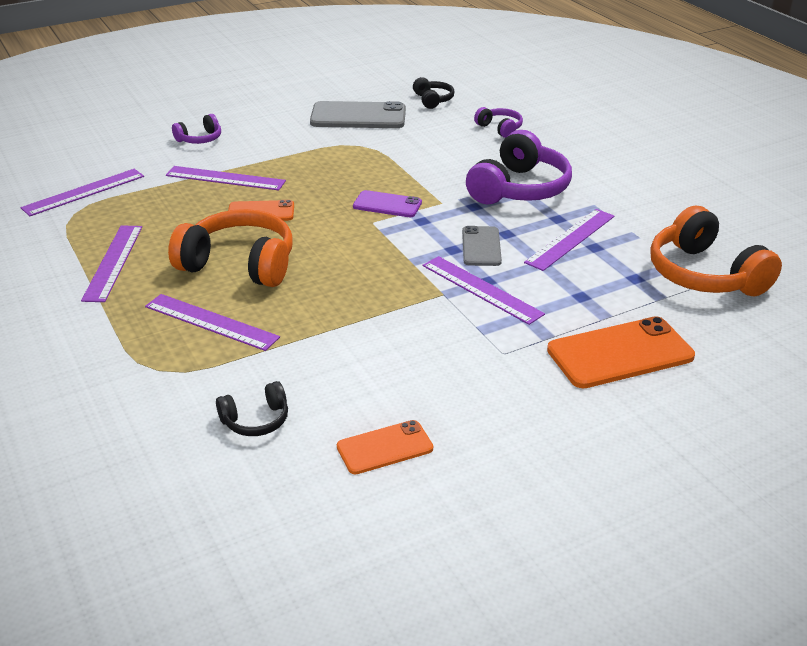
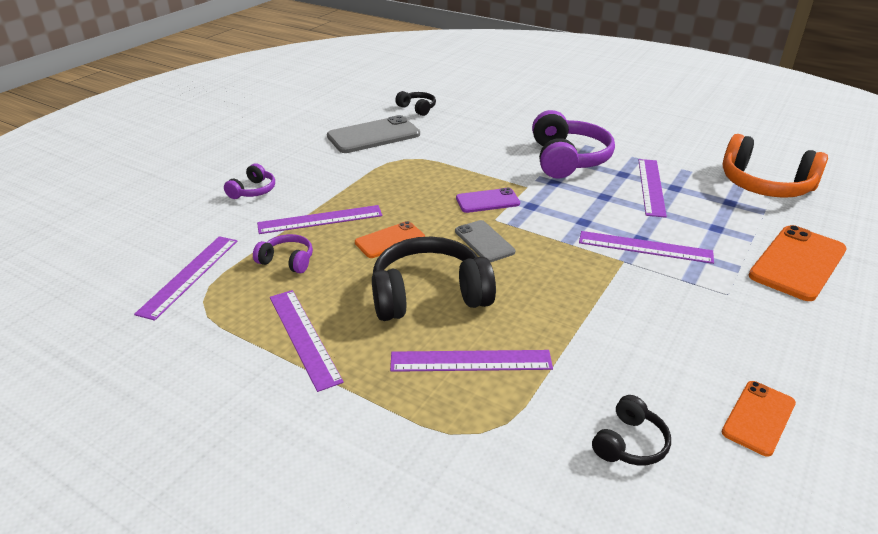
camera: 30 degrees left, 0 degrees up
orange headphones [168,209,292,287] -> black headphones [372,237,496,321]
grey phone [462,226,502,266] -> grey phone moved to [455,220,515,262]
purple headphones [474,107,523,138] -> purple headphones moved to [253,234,313,273]

